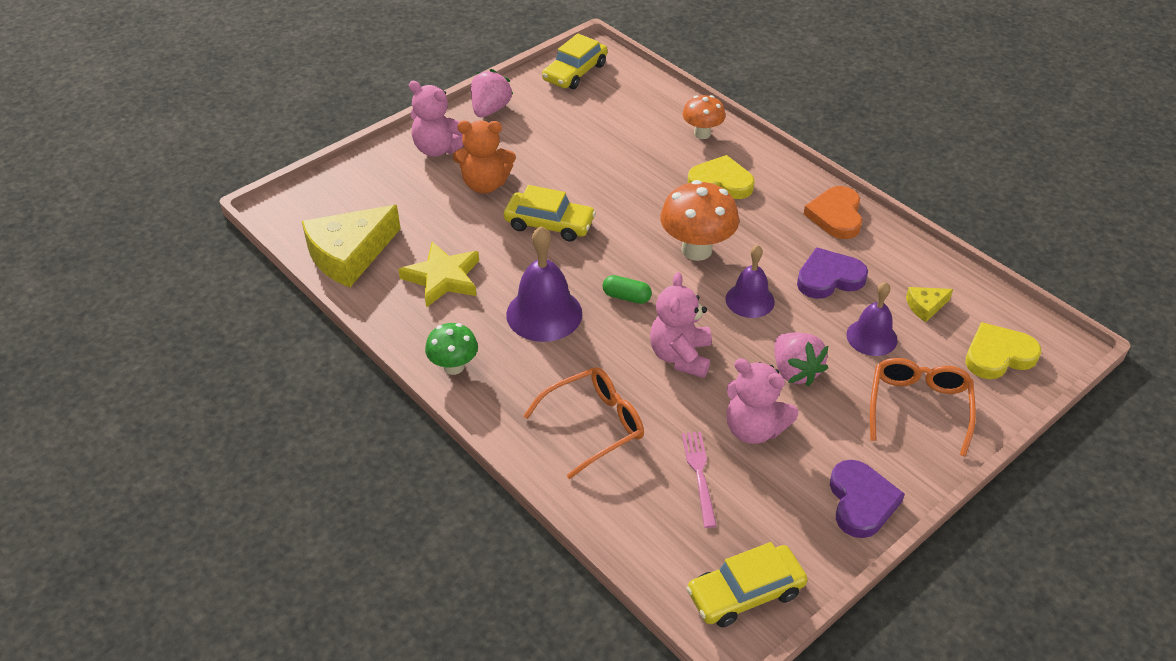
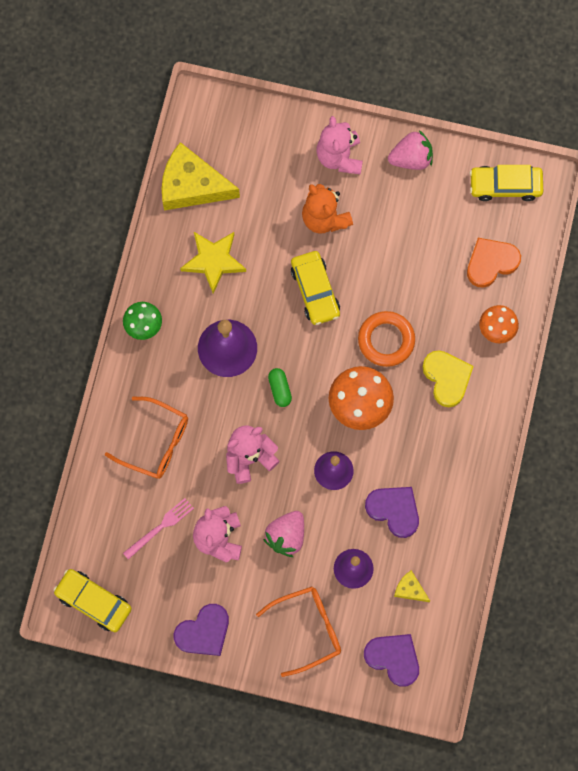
camera: 55 degrees right, 30 degrees up
orange heart [804,186,862,239] -> orange heart moved to [467,238,521,288]
yellow heart [966,322,1041,379] -> purple heart [364,634,419,687]
none -> orange ring [358,311,415,367]

